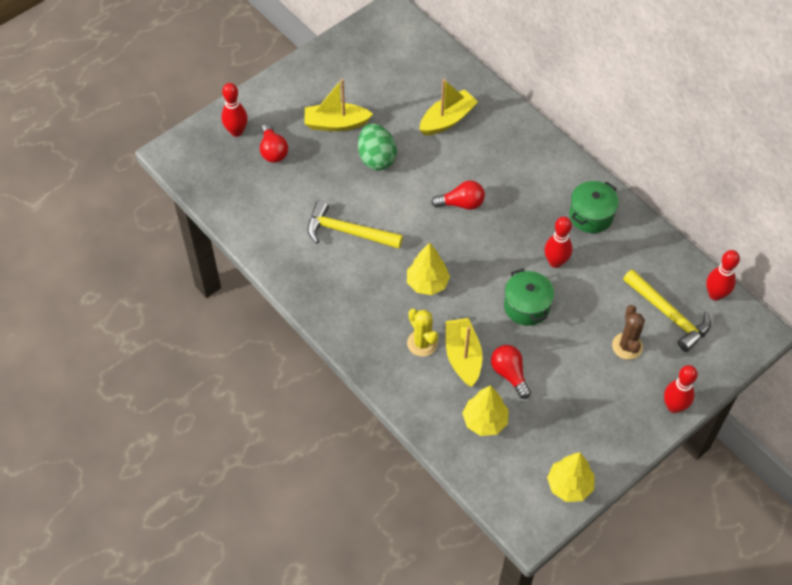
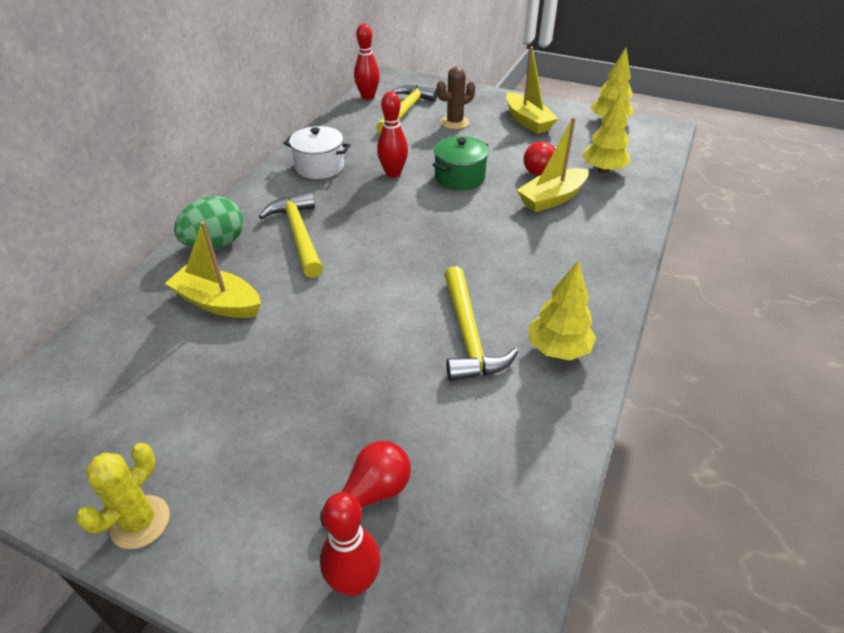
camera: 115 degrees left, 15 degrees down
yellow boat [305,79,373,131] -> yellow boat moved to [506,47,558,134]
green egg [358,123,397,171] -> green egg moved to [174,196,244,249]
yellow tree [407,242,450,295] -> yellow tree moved to [529,260,596,360]
yellow cactus [407,309,438,357] -> yellow cactus moved to [76,443,170,549]
red light bulb [431,181,485,210] -> none
green pot [569,181,619,233] -> white pot [284,126,350,179]
red bowling pin [664,365,698,413] -> none
none -> yellow hammer [259,192,323,278]

